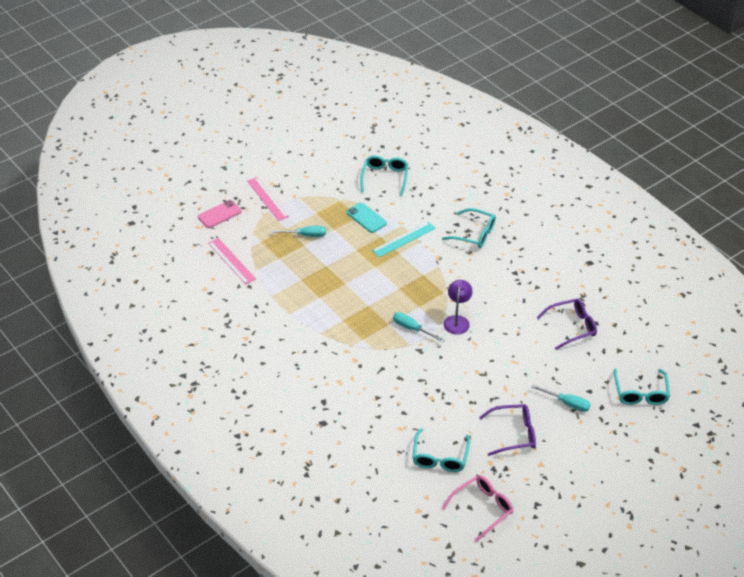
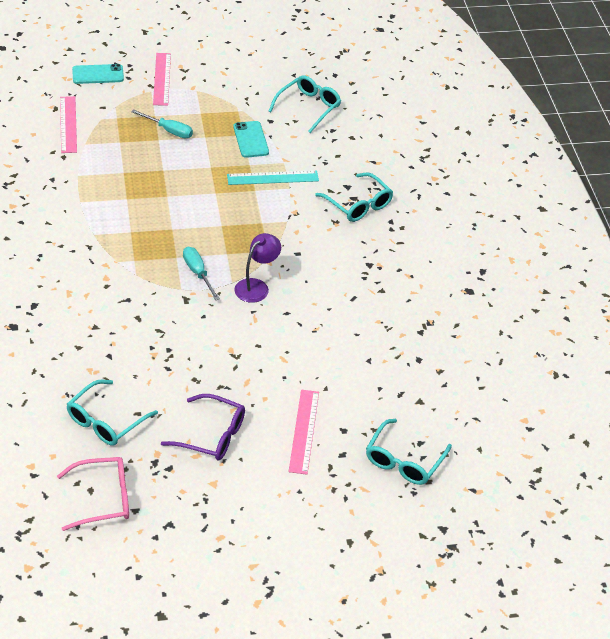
camera: 25 degrees right, 0 degrees up
pink phone [198,200,242,228] -> turquoise phone [72,64,124,84]
turquoise screwdriver [531,384,591,412] -> pink ruler [289,390,319,475]
purple glasses [537,299,597,350] -> none

